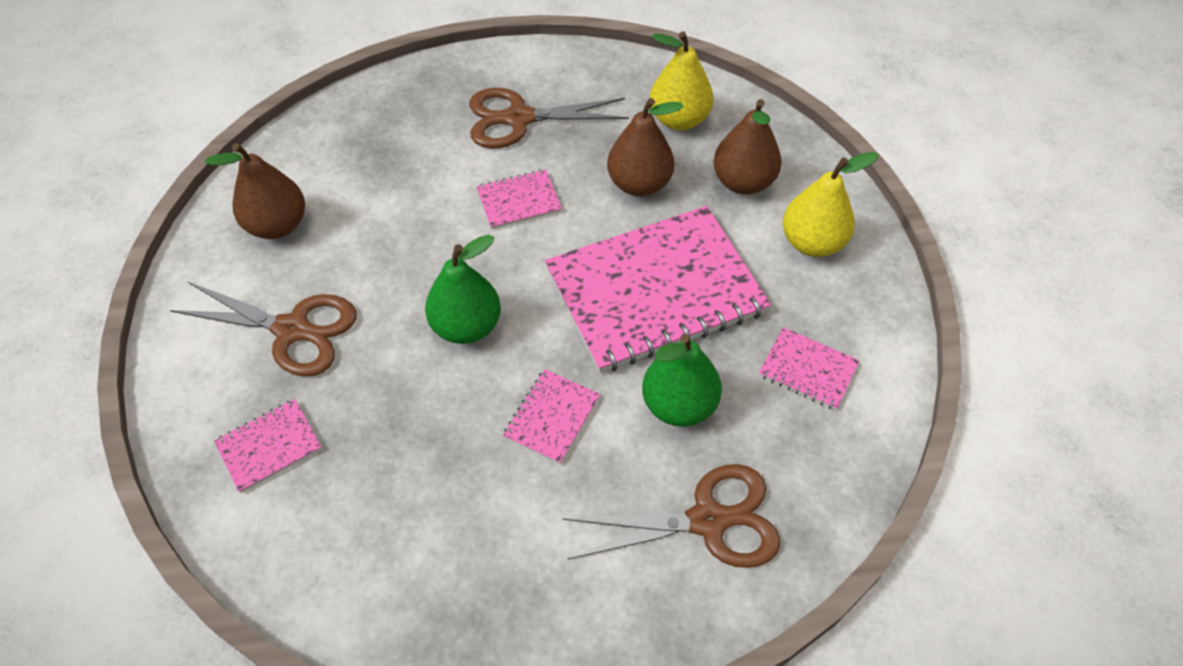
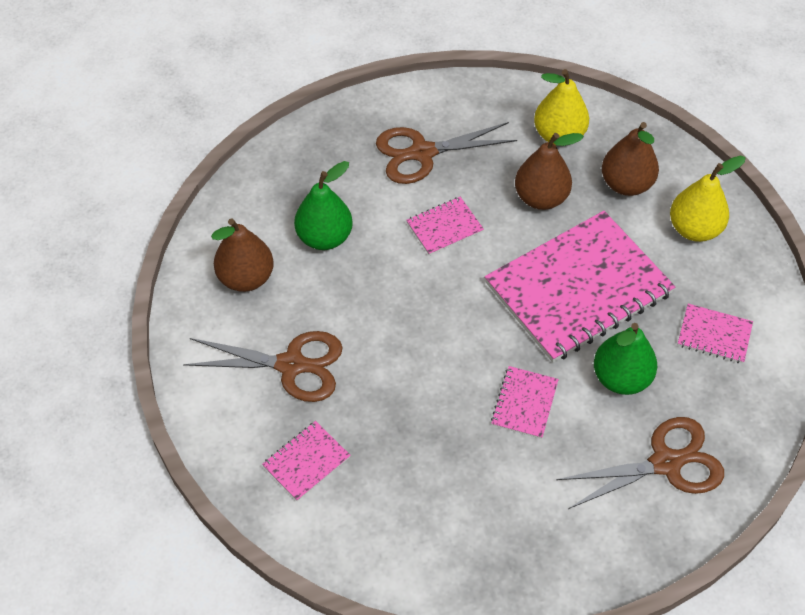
camera: 10 degrees left, 0 degrees up
green pear [425,235,501,344] -> green pear moved to [294,161,353,250]

